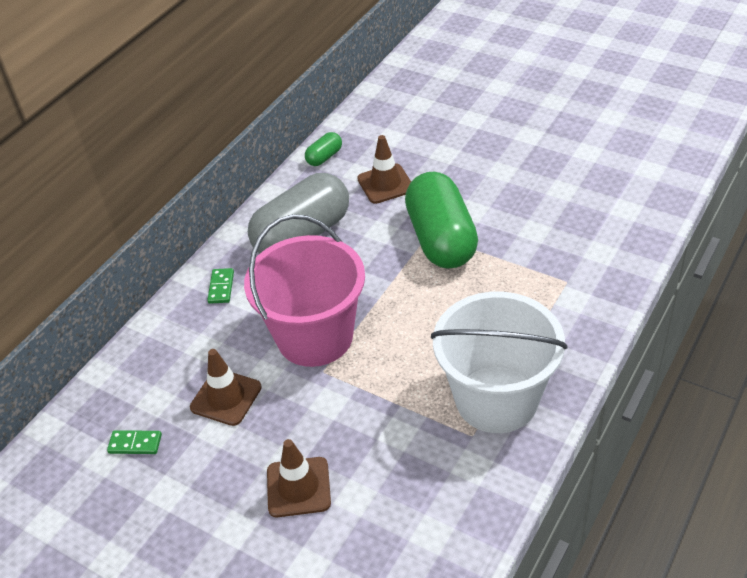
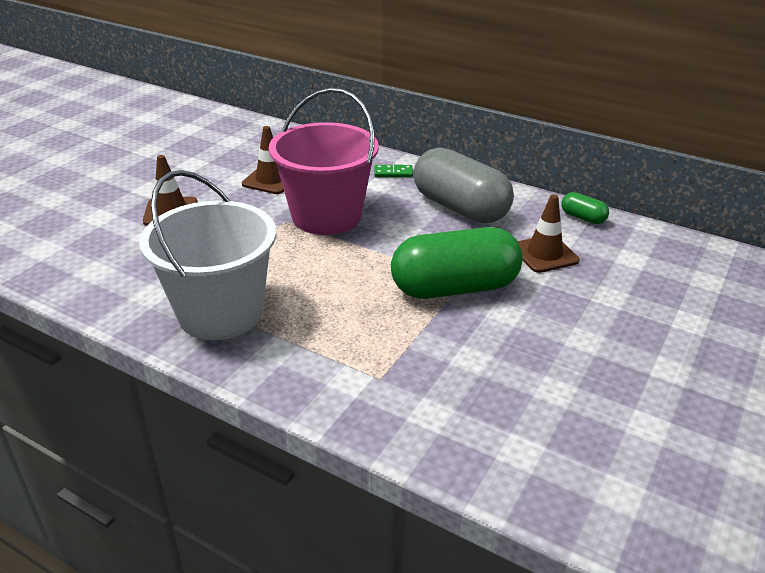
camera: 85 degrees right, 10 degrees down
green domino [107,430,162,454] -> none

